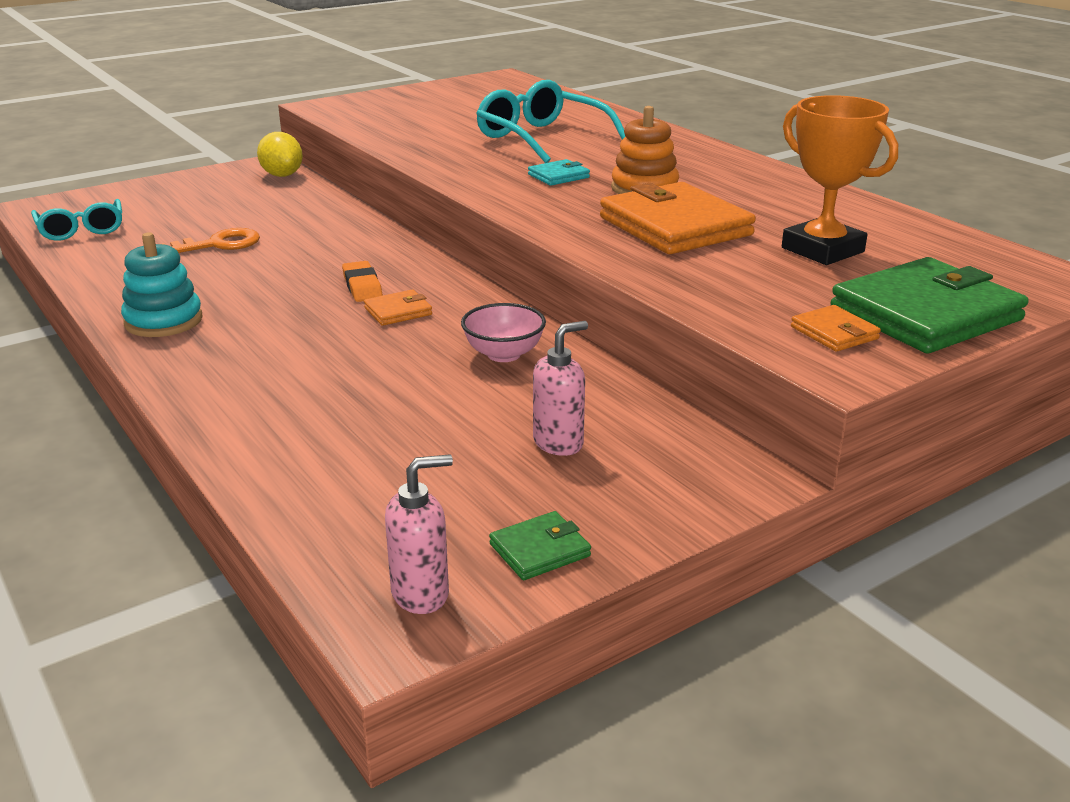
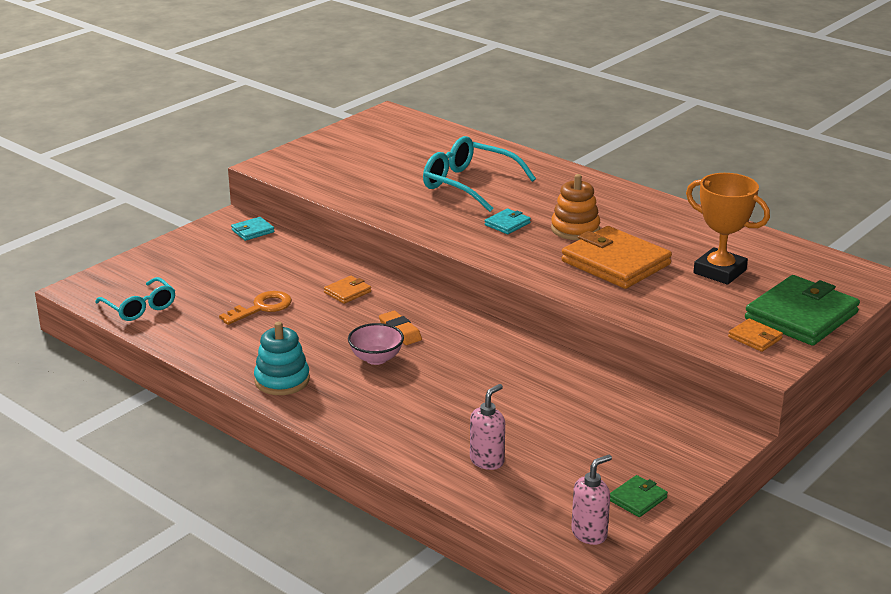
camera: 15 degrees left, 0 degrees up
yellow lemon [257,132,303,177] -> turquoise wallet [231,217,274,241]
orange wallet [364,290,432,326] -> orange wallet moved to [324,276,371,304]
pink bowl [461,303,546,362] -> pink bowl moved to [348,323,404,365]
pink soap dispenser [533,321,588,456] -> pink soap dispenser moved to [470,384,505,470]

